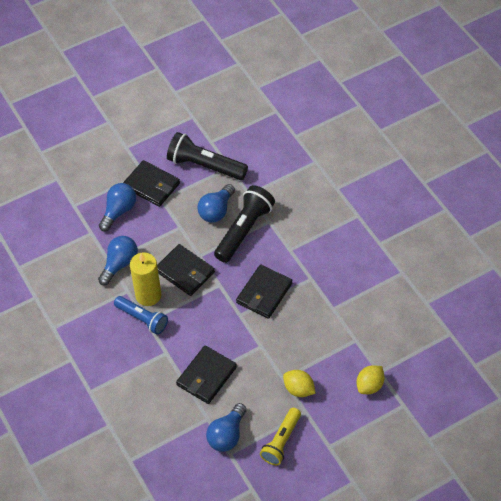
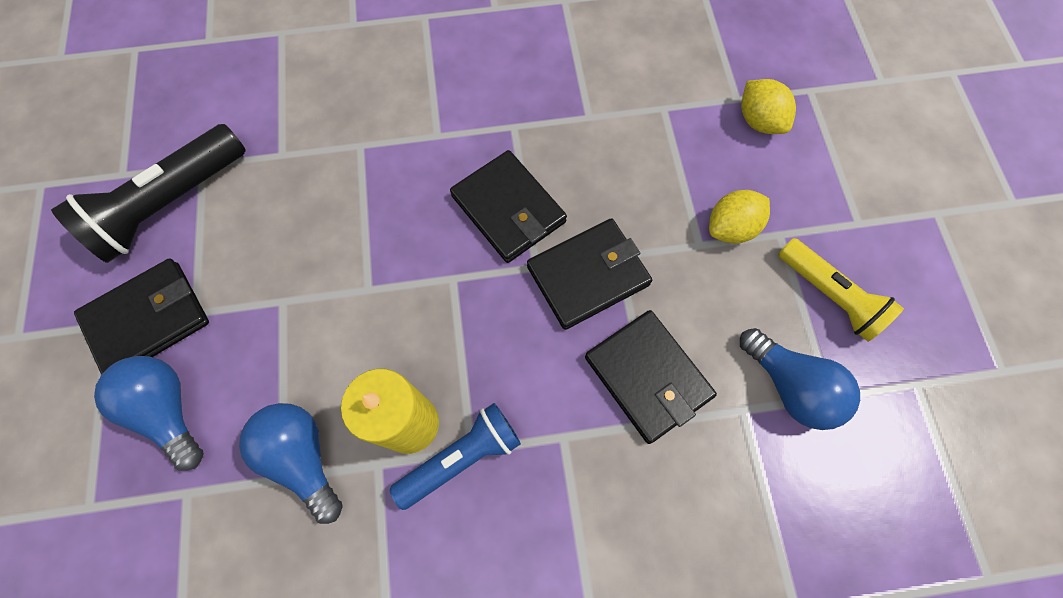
camera: 70 degrees left, 15 degrees up
black wallet [157,244,215,296] -> black wallet moved to [527,218,652,330]
blue light bulb [197,184,235,223] -> none
black flashlight [214,185,275,263] -> none

